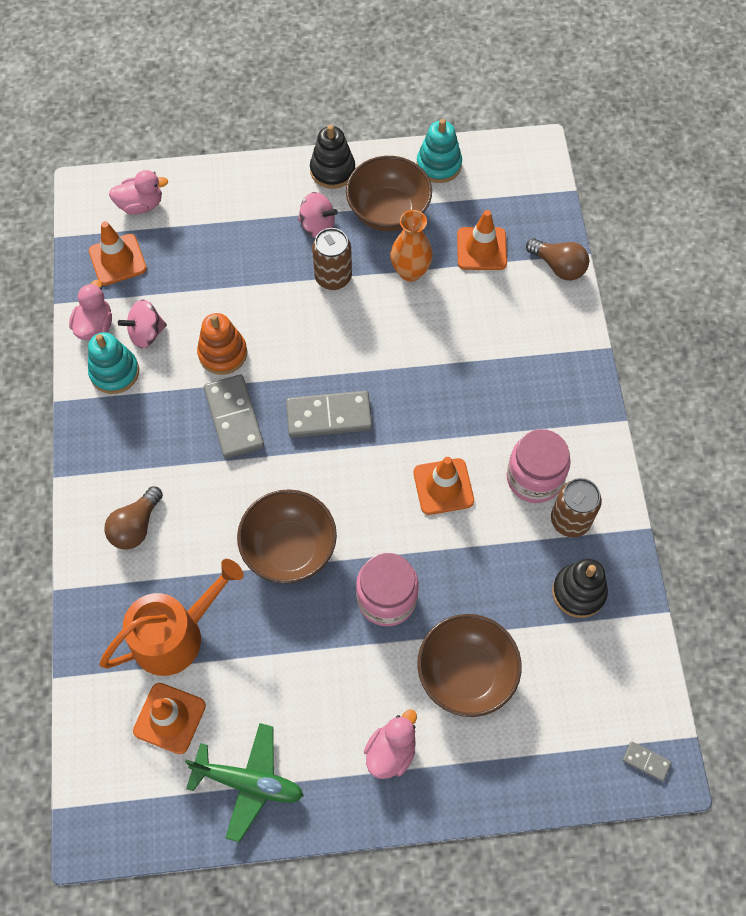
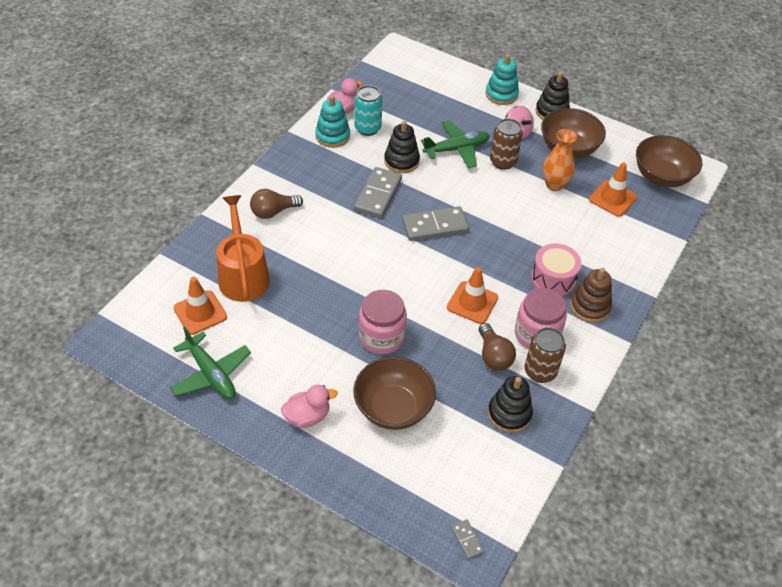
camera: 35 degrees right, 15 degrees down
orange traffic cone [89,221,147,286] -> none
orange watering can [99,559,244,676] -> orange watering can turned 105 degrees counterclockwise [216,195,270,302]
pink duck [109,170,168,215] -> none
pink spinning top [118,299,167,348] -> turquoise can [354,85,383,136]
orange stacking toy [197,313,247,375] -> black stacking toy [384,121,420,173]
brown bowl [237,489,337,584] -> brown bowl moved to [636,135,702,187]
grey domino [286,391,372,438] -> grey domino turned 45 degrees counterclockwise [402,206,469,241]
turquoise stacking toy [417,119,462,183] -> turquoise stacking toy moved to [486,54,519,105]
brown light bulb [526,238,589,280] -> brown light bulb moved to [479,323,516,371]
none -> green plane [421,120,490,168]
none -> pink drum [531,243,582,296]
none -> brown stacking toy [570,268,612,323]

